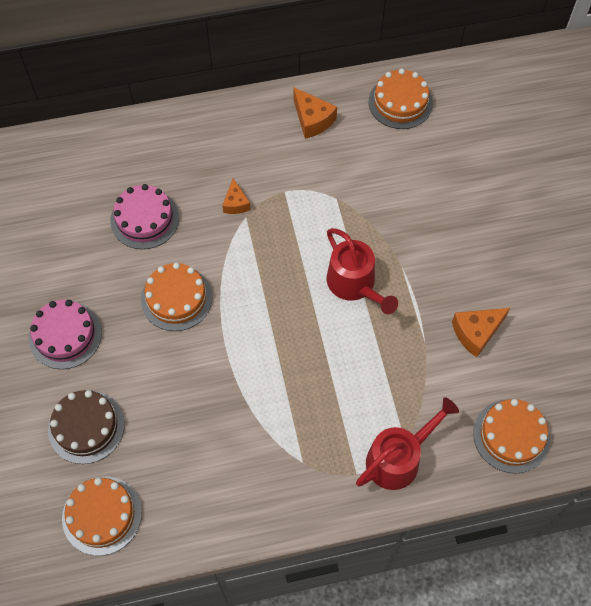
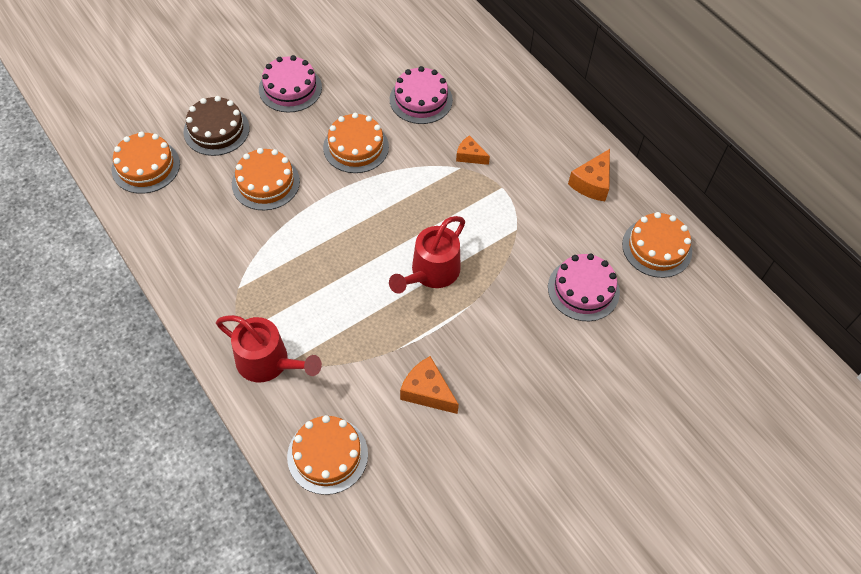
camera: 65 degrees right, 5 degrees down
orange cheese [222,179,251,214] -> orange cheese turned 60 degrees clockwise [456,135,490,165]
none -> orange cake [232,148,300,210]
none -> pink cake [548,253,620,321]

